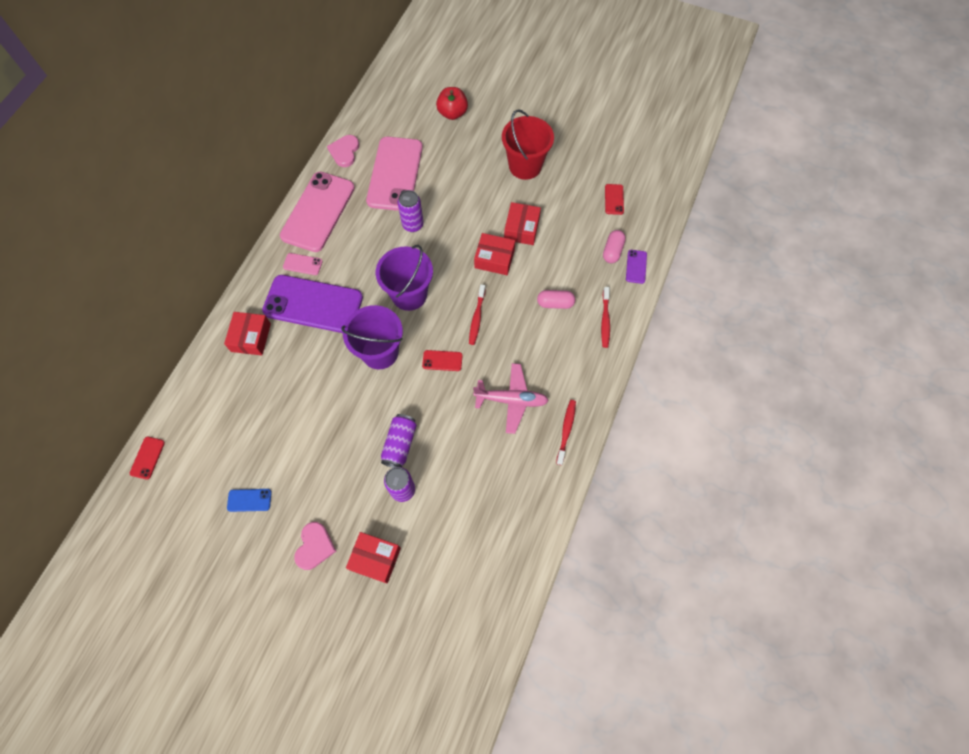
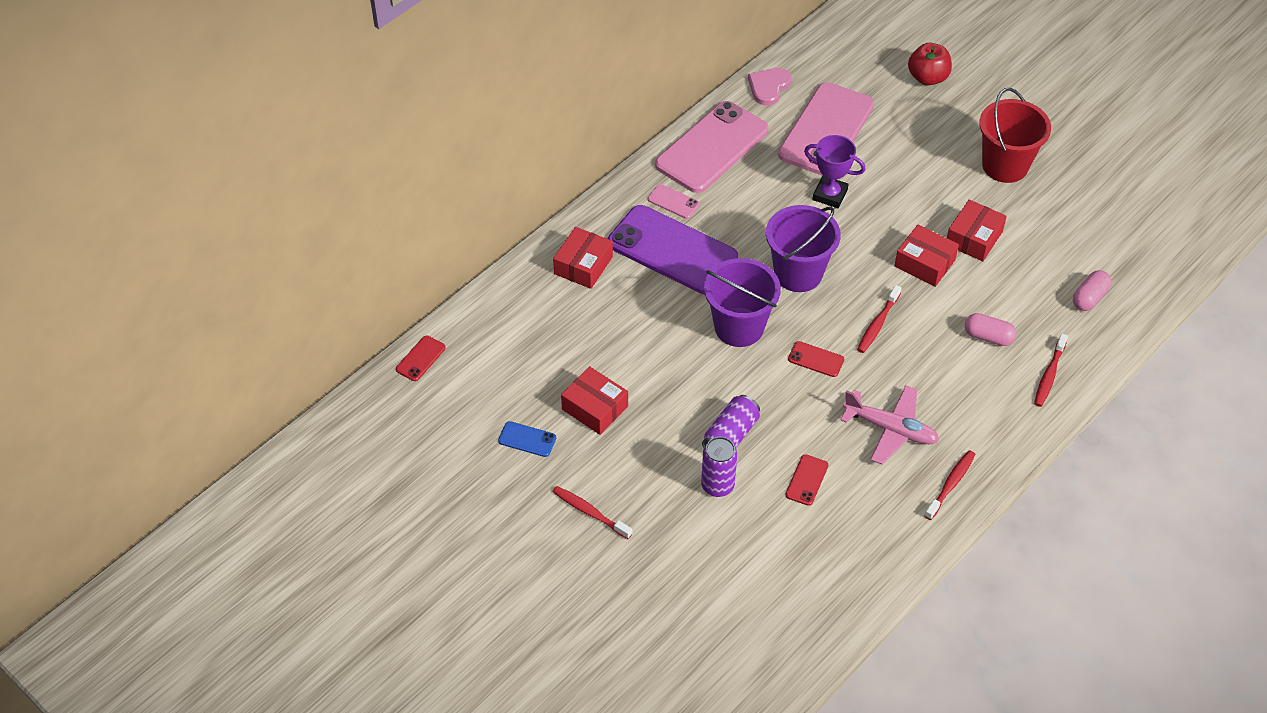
camera: 20 degrees right, 15 degrees down
pink heart [294,522,336,570] -> red toothbrush [552,486,633,539]
red box [346,532,401,584] -> red box moved to [561,366,628,435]
purple can [398,190,424,232] -> purple trophy [804,135,866,208]
red phone [605,184,624,215] -> red phone moved to [786,454,828,506]
purple phone [626,250,647,284] -> none

